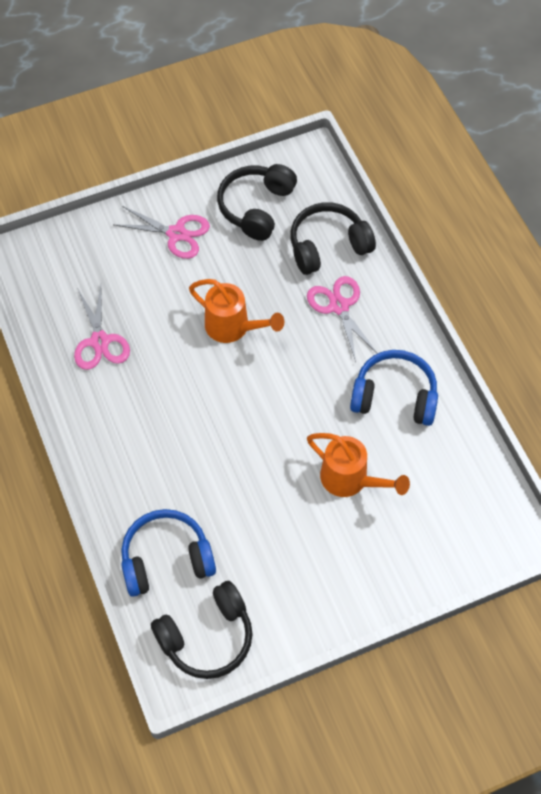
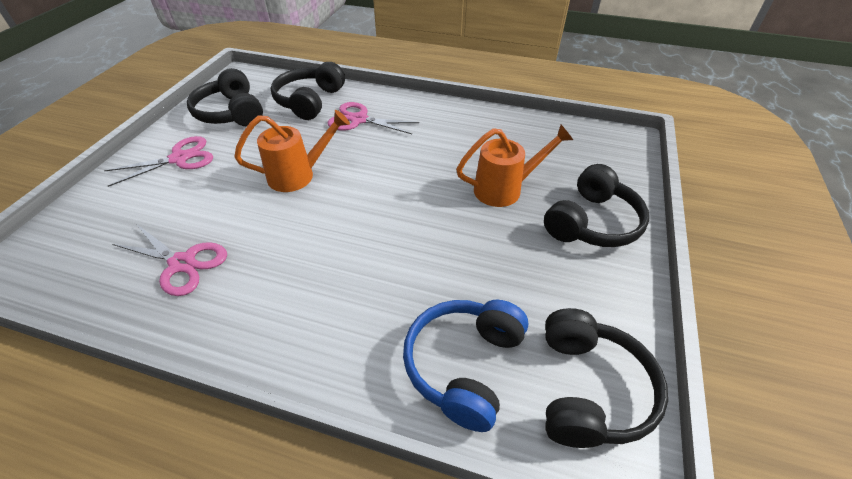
camera: 50 degrees left, 15 degrees down
blue headphones [350,350,438,426] -> none
none -> black headphones [544,164,649,247]

